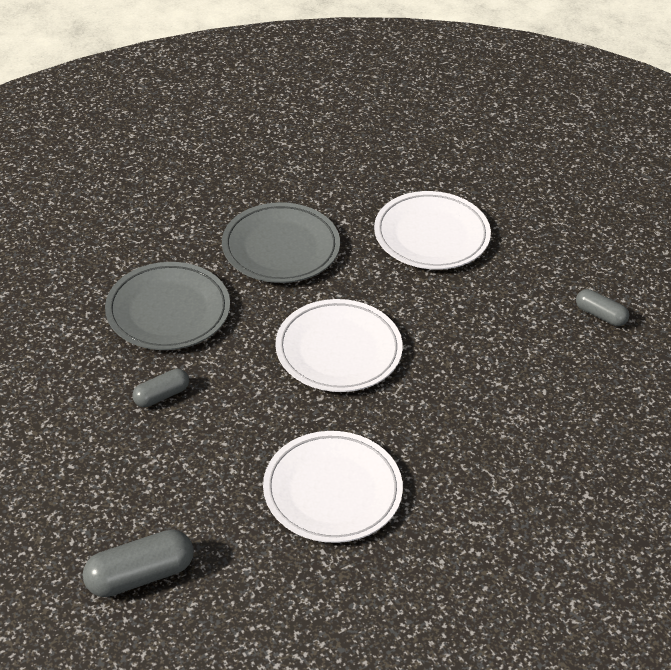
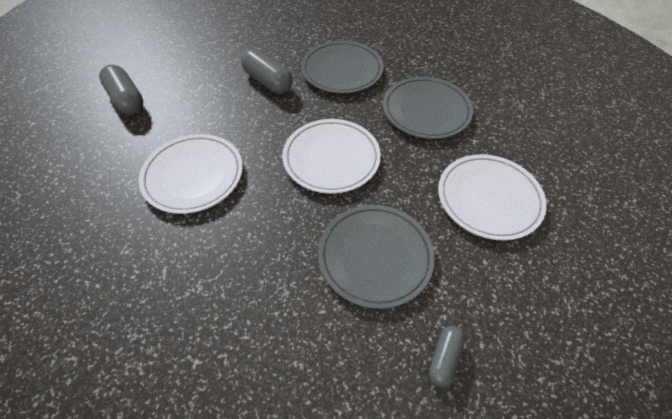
camera: 80 degrees right, 10 degrees up
grey capsule [132,369,189,407] -> grey capsule [241,49,293,94], size x1.65
none -> grey plate [318,205,435,309]

